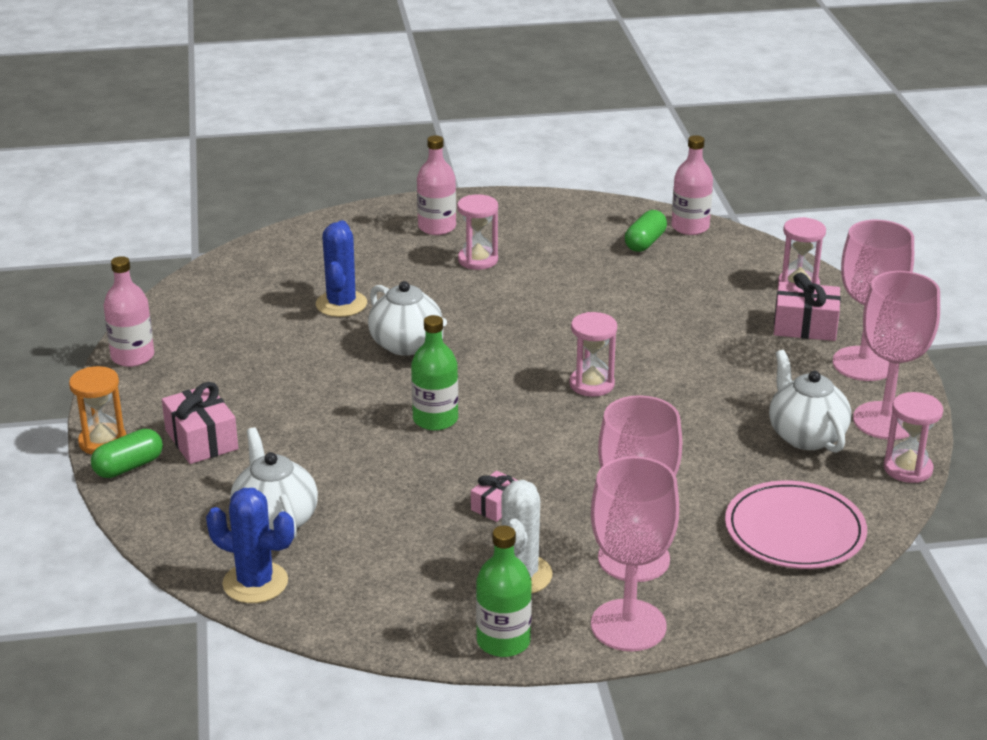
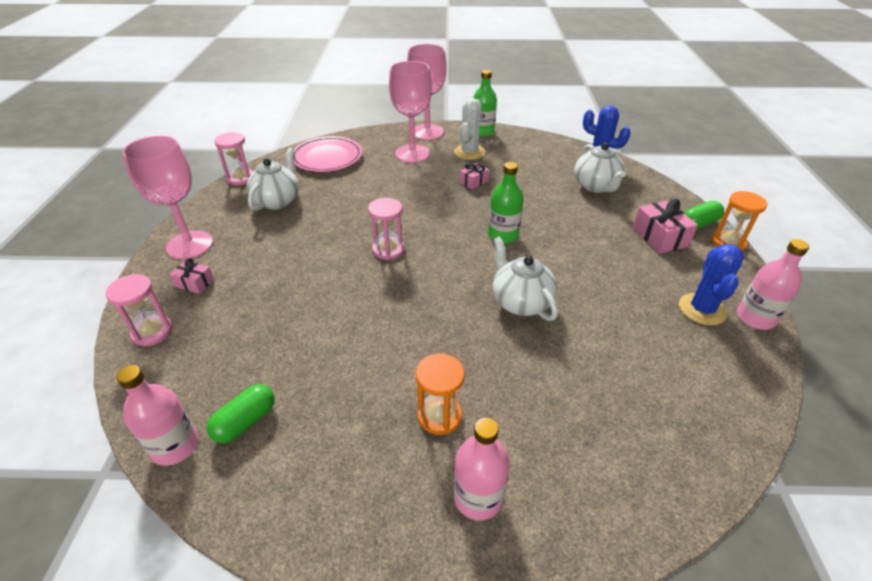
camera: 170 degrees left, 10 degrees up
blue cactus [316,220,367,317] -> blue cactus moved to [679,244,744,326]
pink hourglass [457,194,498,270] -> orange hourglass [416,354,465,435]
white teapot [769,350,851,453] -> white teapot turned 150 degrees counterclockwise [247,147,299,211]
pink gift [774,273,841,341] -> pink gift [170,258,214,294], size x0.60
pink goblet [853,271,940,440] -> none

